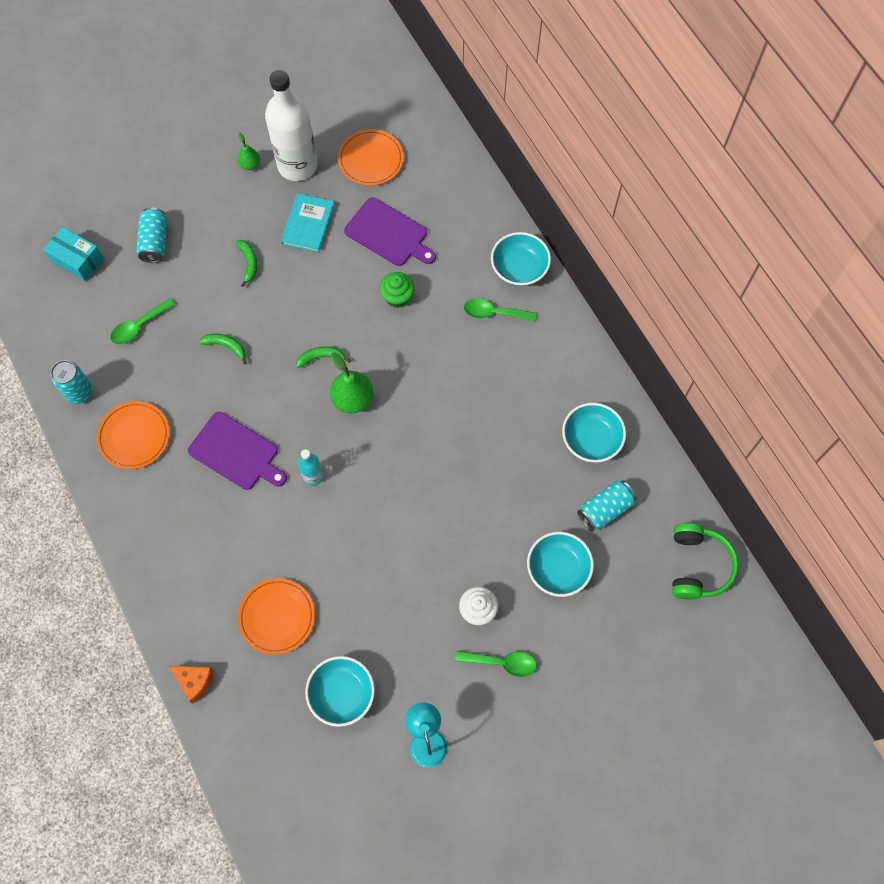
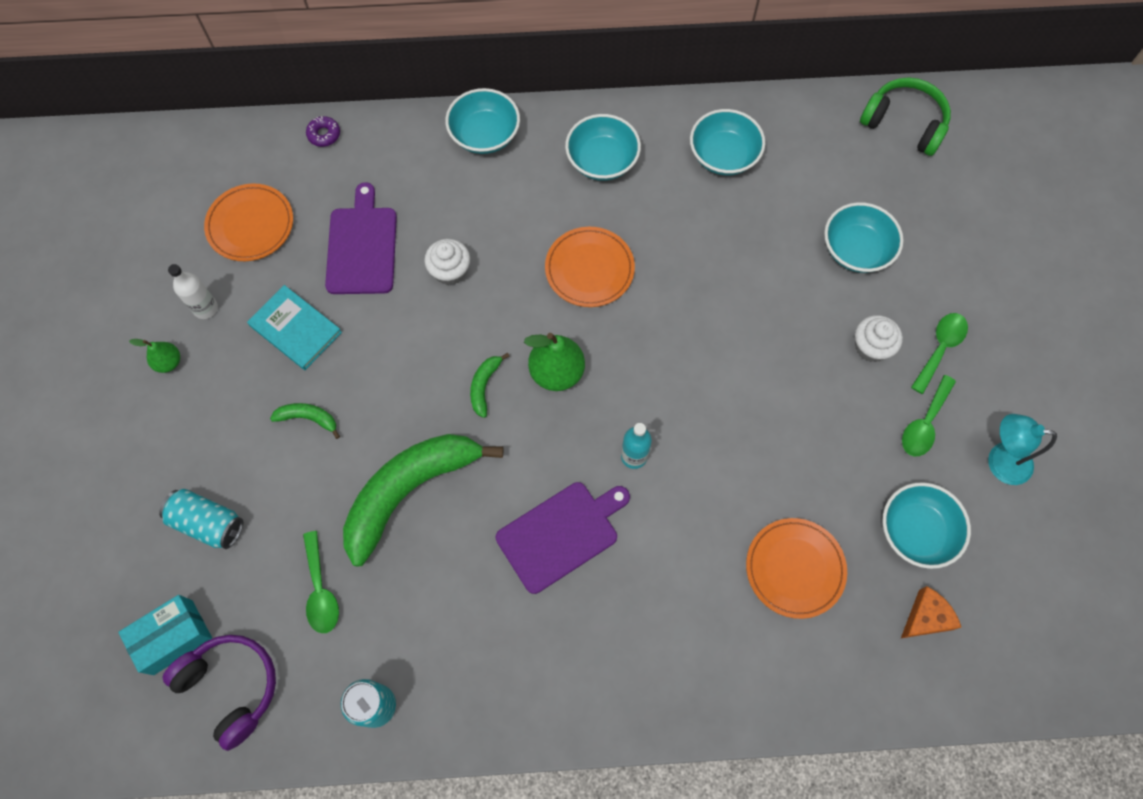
camera: 65 degrees left, 0 degrees up
orange plate [96,401,170,470] -> orange plate moved to [545,227,635,307]
orange cheese [169,666,214,703] -> orange cheese moved to [901,586,961,638]
green banana [199,334,247,364] -> green banana [343,434,503,566], size x2.44
white bottle [265,70,318,181] -> white bottle [168,264,218,319], size x0.45
purple cutting board [344,197,436,266] -> purple cutting board turned 60 degrees counterclockwise [325,182,397,294]
green cupcake [379,272,415,308] -> white cupcake [424,239,470,285]
green spoon [464,298,536,321] -> green spoon moved to [902,375,956,456]
turquoise can [577,480,636,531] -> none
none -> purple headphones [162,635,276,751]
none -> purple donut [306,116,340,147]
none -> turquoise bowl [565,114,641,181]

